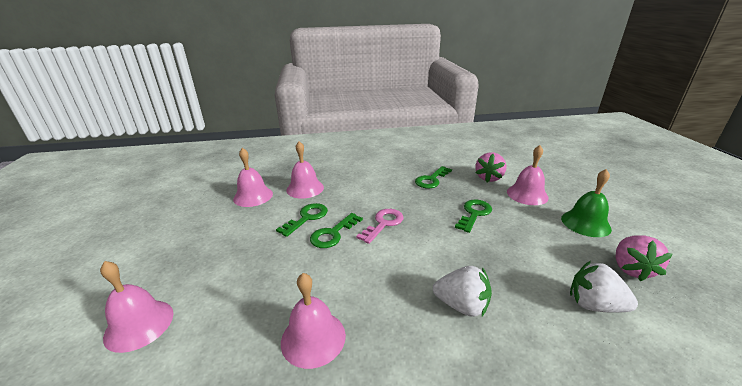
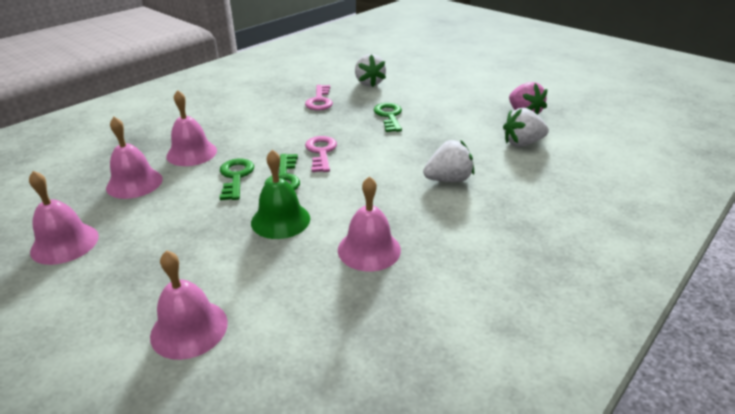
camera: 40 degrees left, 5 degrees up
green key [415,166,452,188] -> pink key [305,85,333,111]
pink strawberry [475,152,506,182] -> white strawberry [355,54,386,87]
pink bell [507,145,549,205] -> pink bell moved to [29,171,99,265]
green bell [561,169,612,237] -> green bell moved to [251,150,310,239]

